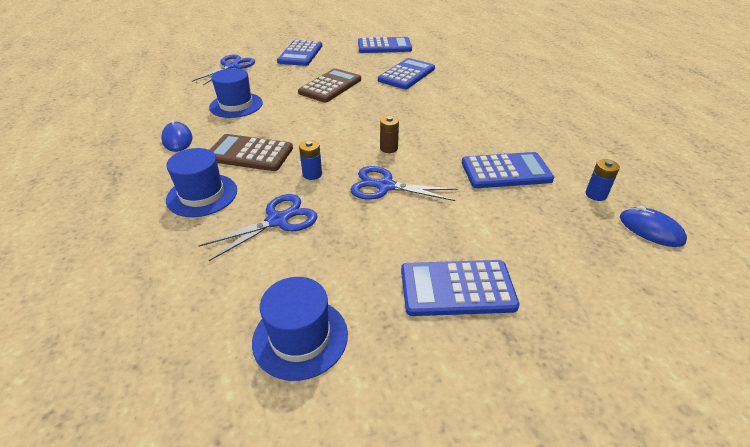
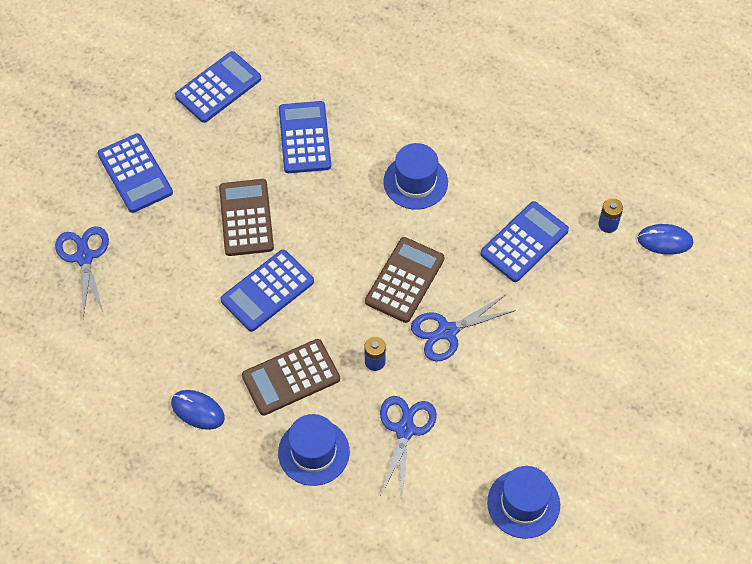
camera: 40 degrees left, 20 degrees up
blue hat [209,68,263,118] -> blue hat moved to [383,143,448,210]
brown battery [380,116,399,153] -> brown calculator [365,237,445,323]
blue calculator [401,260,520,316] -> blue calculator moved to [221,250,314,332]

